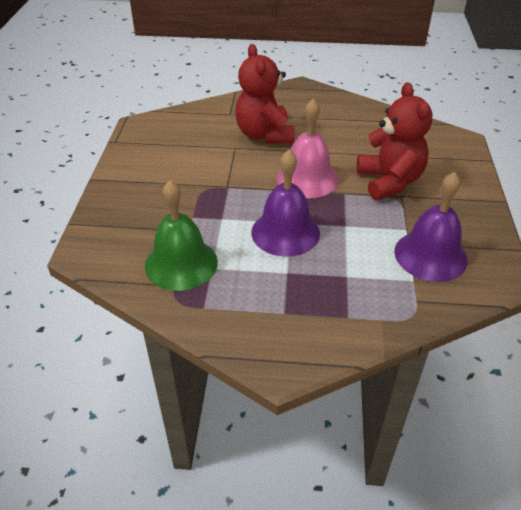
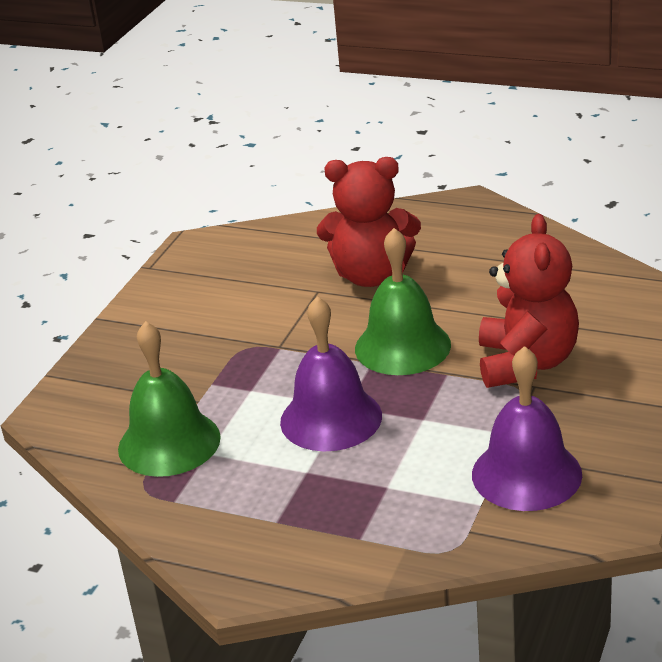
camera: 20 degrees right, 10 degrees down
red teddy bear [235,44,295,144] -> red teddy bear turned 90 degrees counterclockwise [317,157,421,287]
pink bell [277,99,339,198] -> green bell [355,228,451,375]

